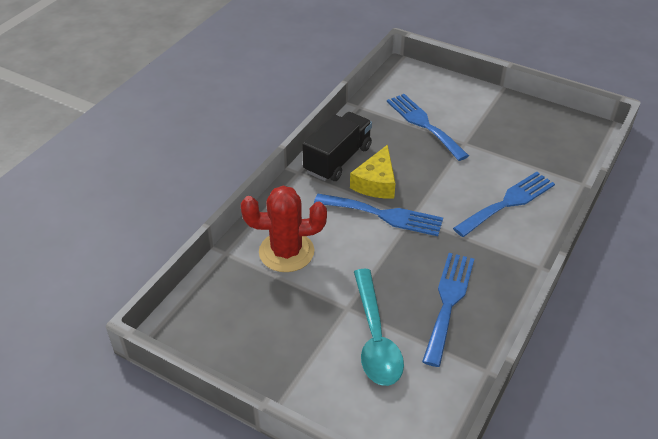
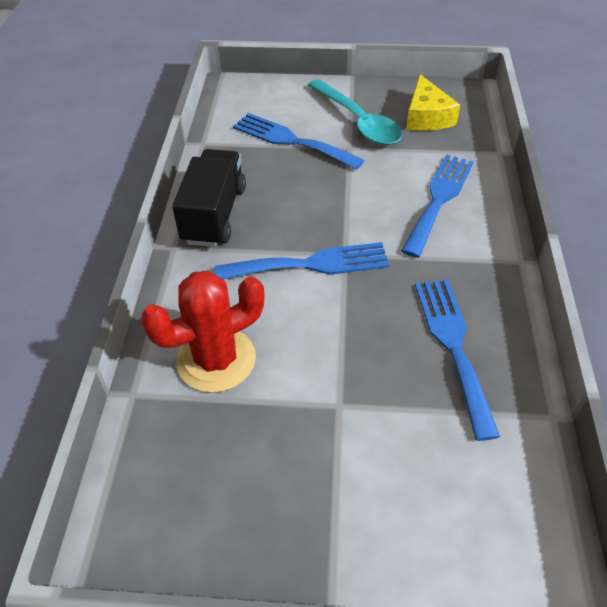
camera: 25 degrees left, 5 degrees up
yellow cheese [350,145,395,198] -> yellow cheese moved to [406,74,460,131]
turquoise spoon [354,269,404,386] -> turquoise spoon moved to [308,79,402,145]

